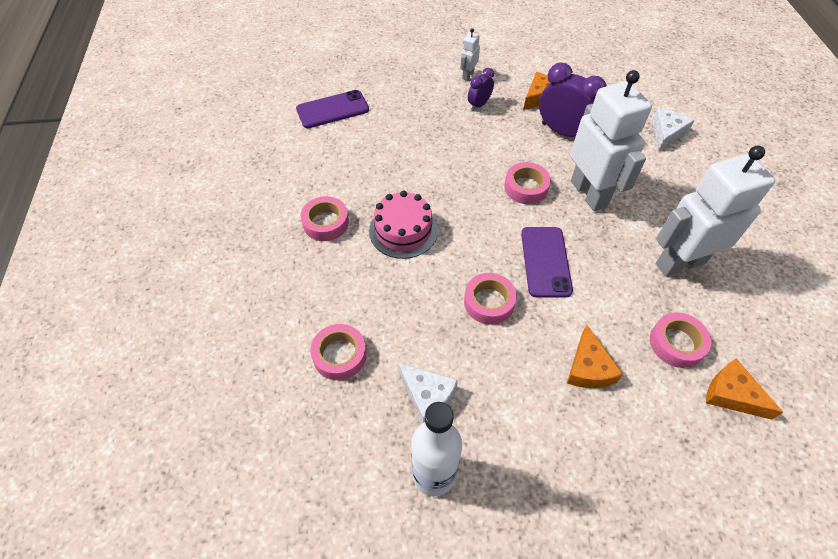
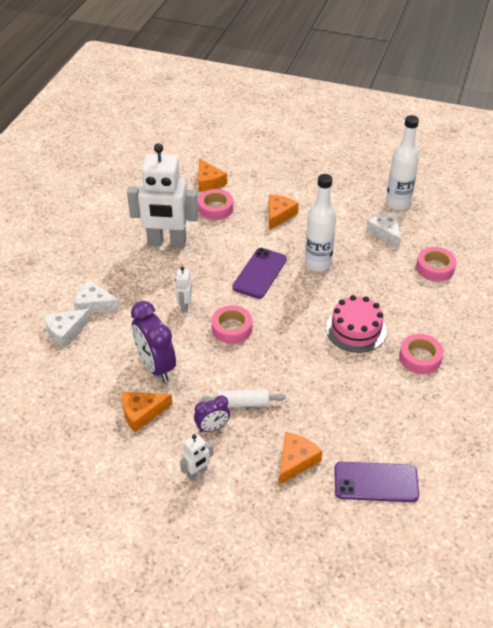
camera: 155 degrees left, 10 degrees down
pink tape [464,273,517,325] -> white bottle [305,174,336,272]
white robot [570,70,652,211] -> white robot [175,266,192,312], size x0.43
none -> white cheese [74,279,121,313]
none -> white rolling pin [201,389,286,407]
none -> orange cheese [279,432,323,485]

